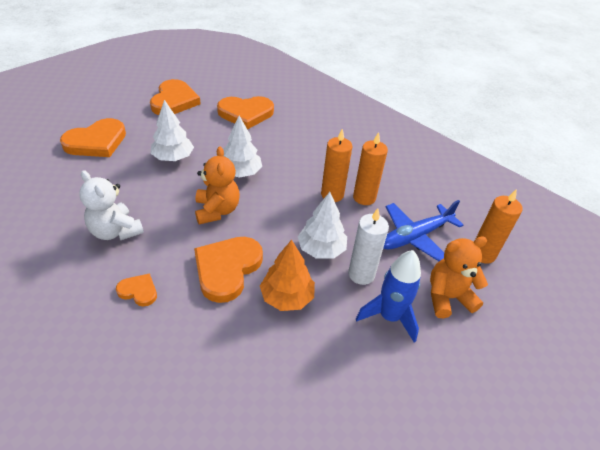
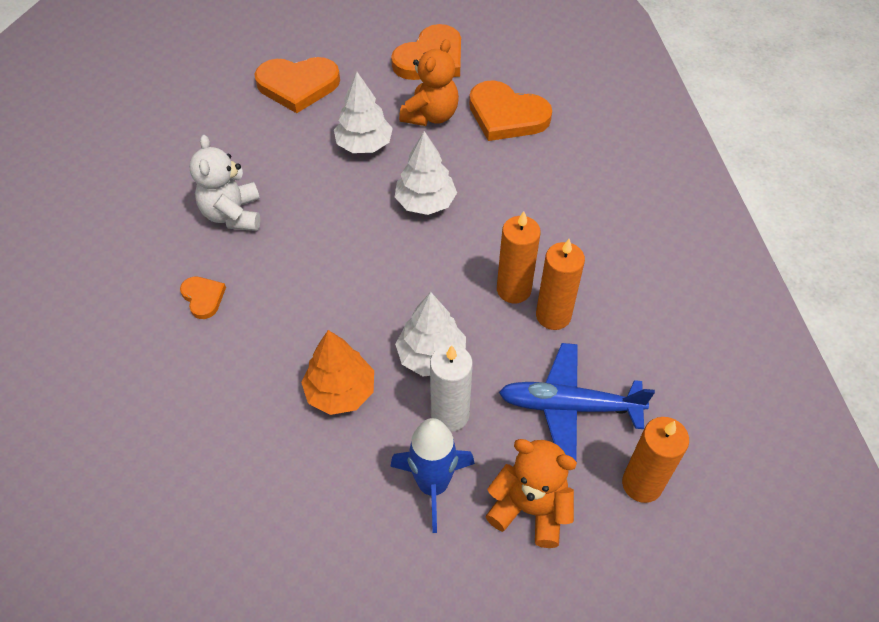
camera: 40 degrees right, 10 degrees up
orange heart [194,237,263,303] -> none
orange teddy bear [195,146,240,224] -> orange teddy bear moved to [399,39,459,126]

